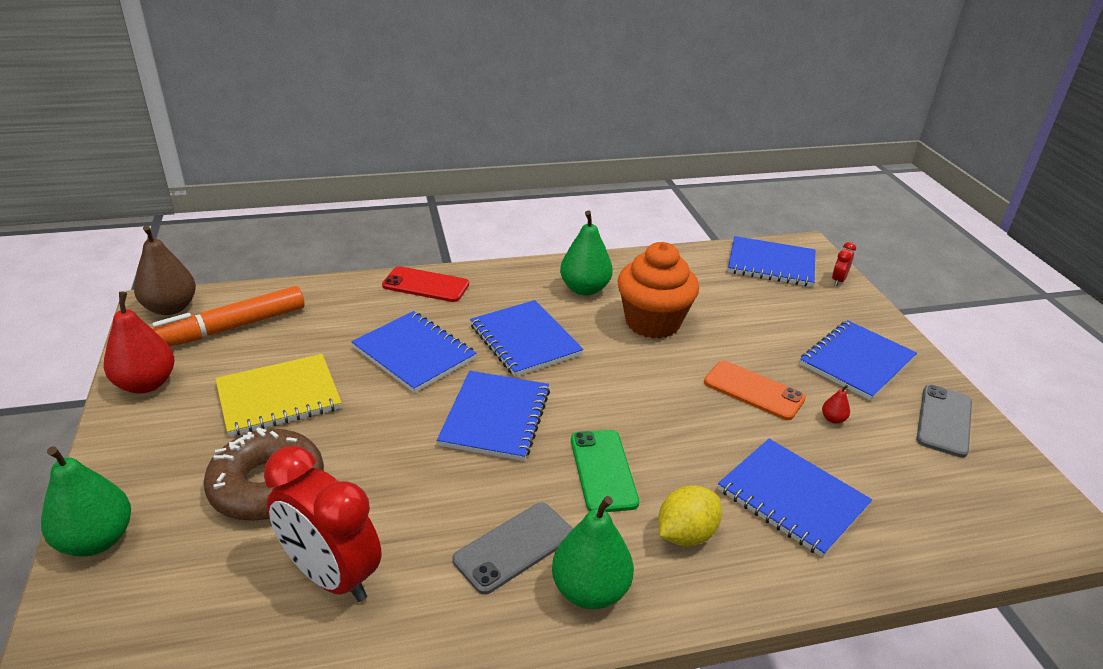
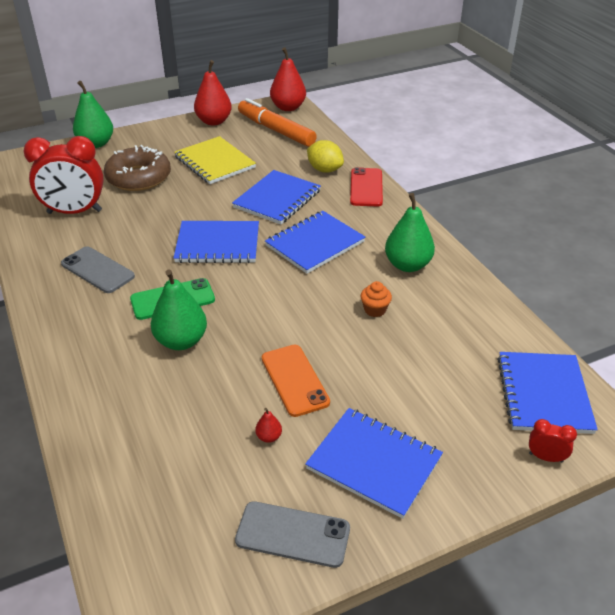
camera: 80 degrees right, 5 degrees up
brown pear [134,225,196,315] -> red pear [270,47,306,111]
red clock [264,446,381,602] -> red clock turned 120 degrees counterclockwise [24,136,104,214]
green pear [552,496,634,609] -> green pear moved to [151,269,207,350]
orange cupcake [617,242,699,339] -> orange cupcake [360,281,392,317], size x0.41
yellow lemon [658,486,722,546] -> yellow lemon moved to [307,140,344,173]
orange phone [704,361,806,420] -> orange phone turned 45 degrees counterclockwise [262,345,330,417]
blue notebook [718,439,872,557] -> none

